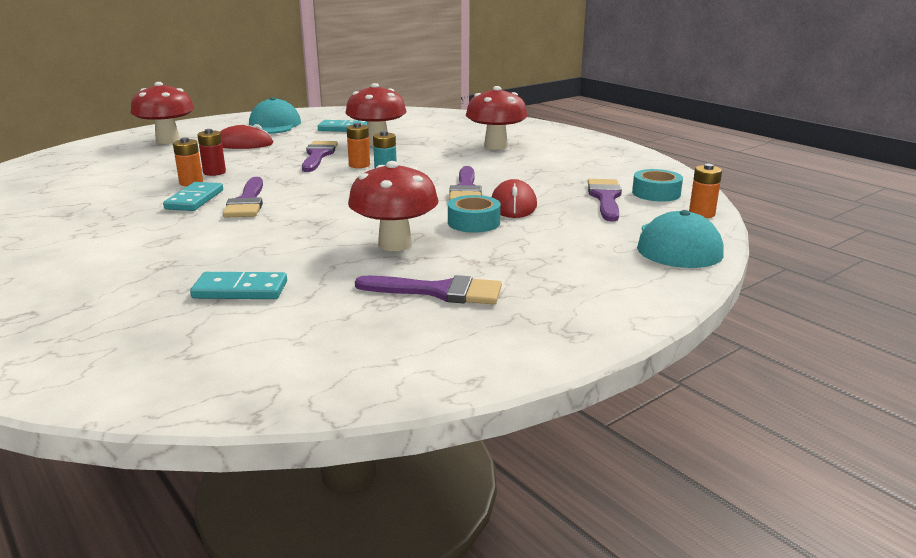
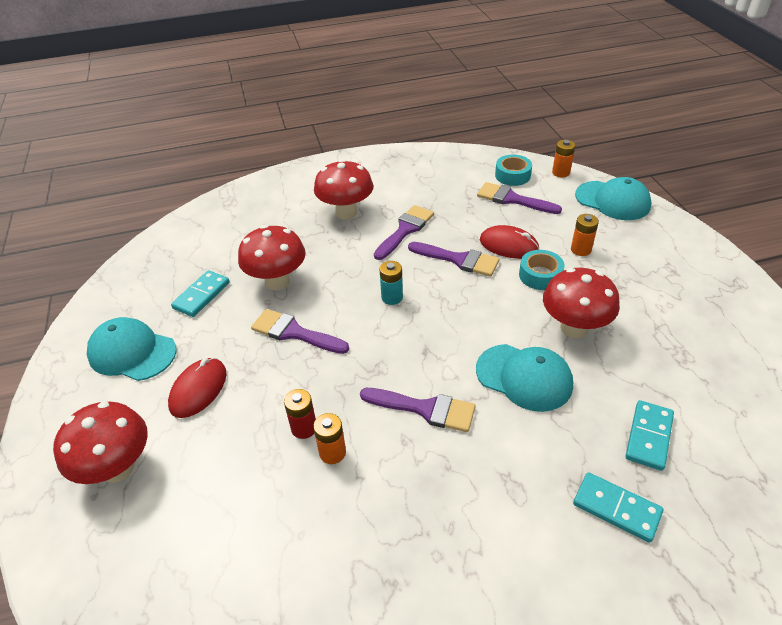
camera: 65 degrees left, 20 degrees up
turquoise domino [163,182,223,211] -> turquoise domino moved to [573,472,663,543]
orange battery [347,123,370,168] -> orange battery moved to [571,214,599,256]
purple brush [355,275,502,304] -> purple brush moved to [374,205,434,260]
none -> turquoise cap [476,344,573,412]

